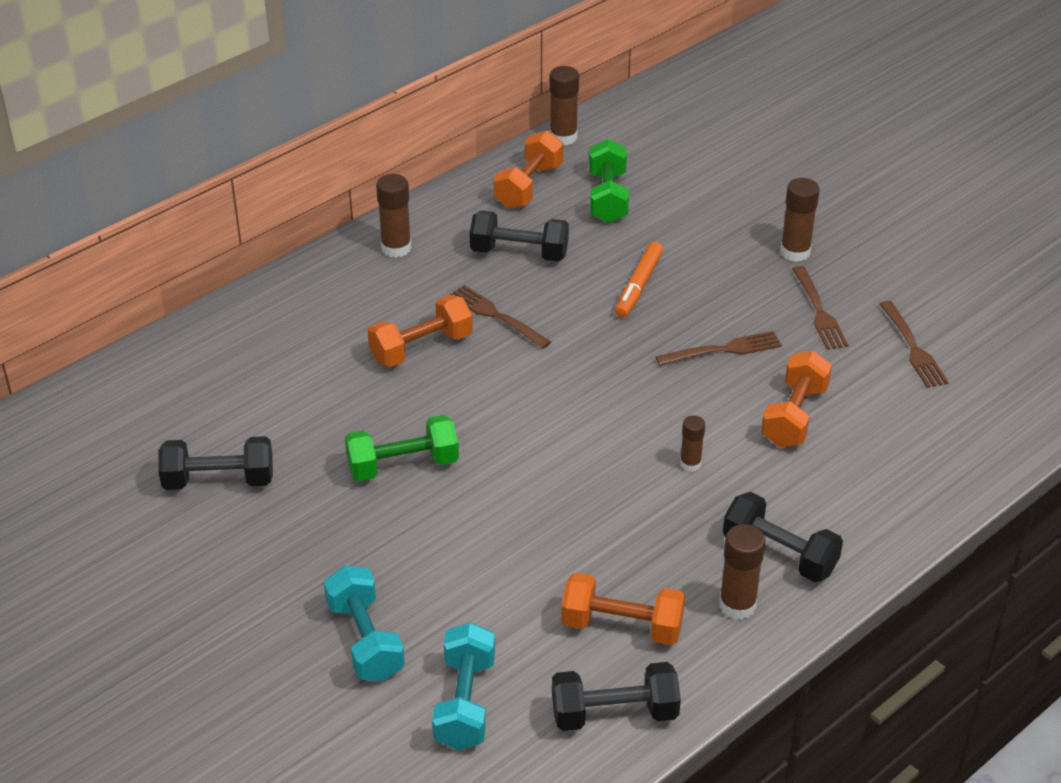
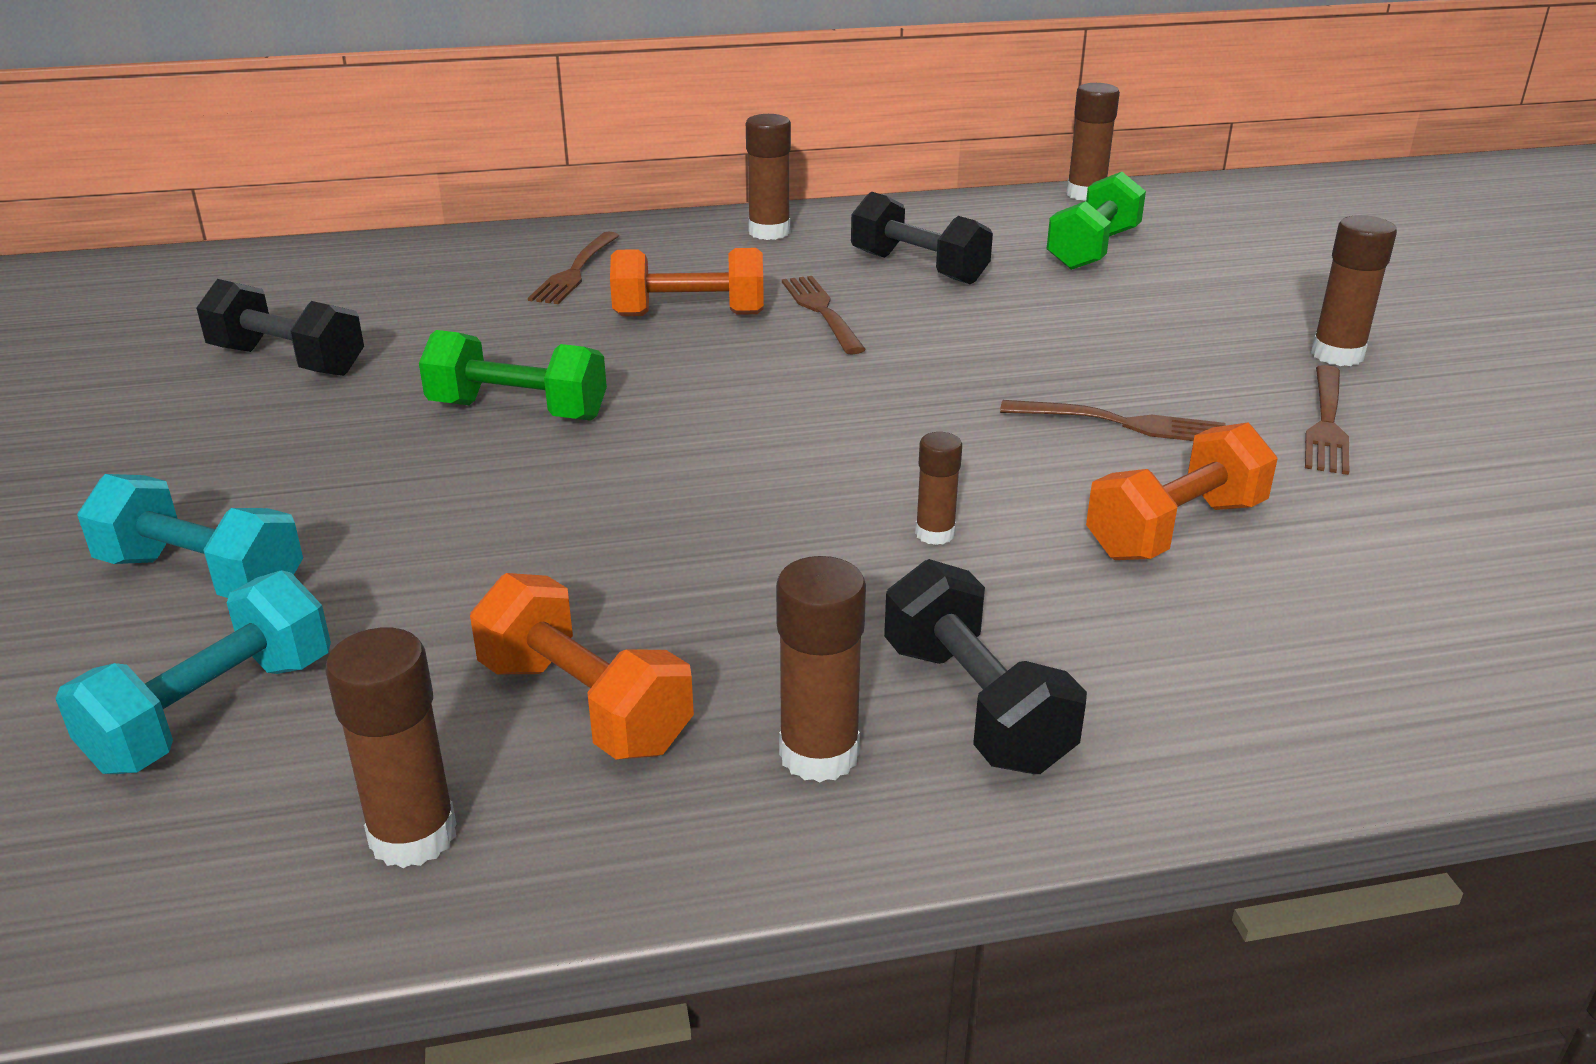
camera: 30 degrees right, 10 degrees down
turquoise dumbbell [324,565,405,681] -> turquoise dumbbell turned 75 degrees counterclockwise [77,474,303,598]
orange dumbbell [493,131,563,209] -> none
black dumbbell [552,662,681,731] -> brown glue stick [326,628,456,868]
orange marker [615,242,663,318] -> none
brown fork [880,301,949,388] -> brown fork moved to [528,232,620,304]

